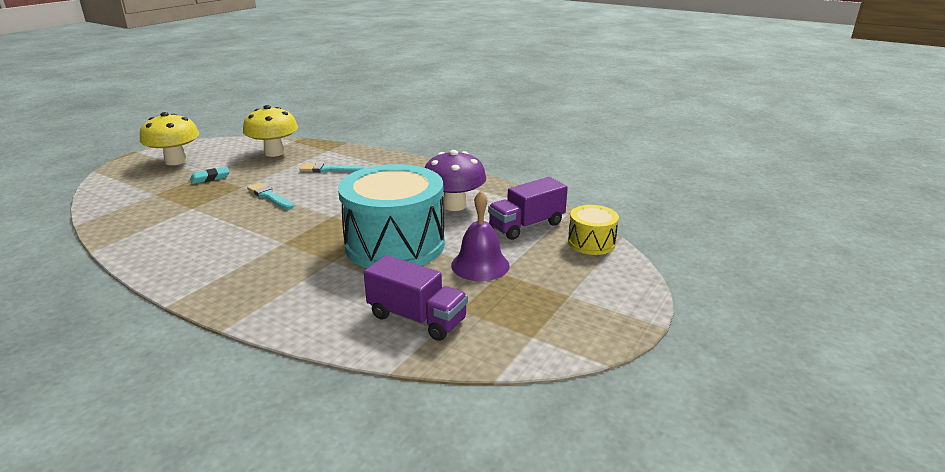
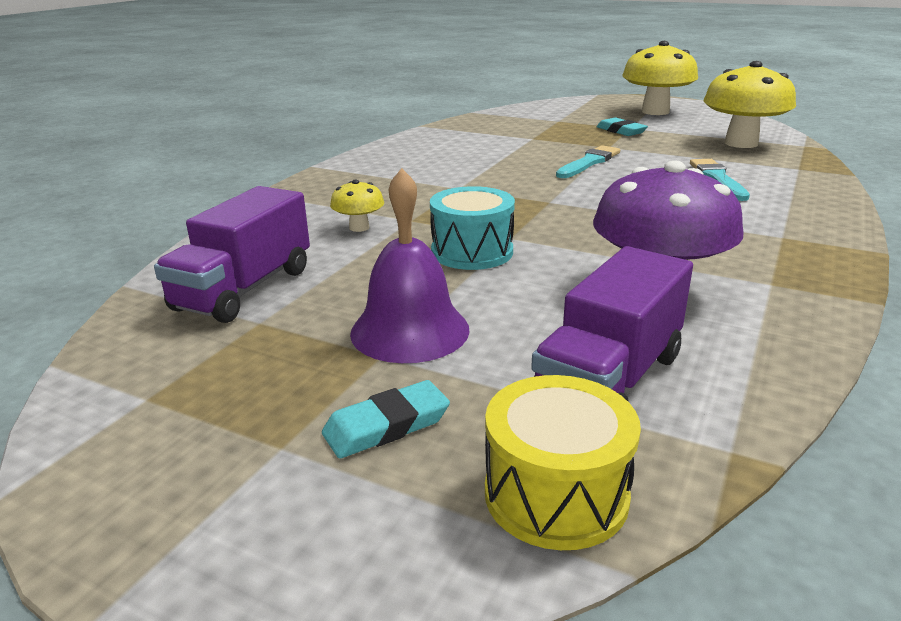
camera: 85 degrees right, 0 degrees up
turquoise drum [338,164,445,268] -> turquoise drum [430,186,515,270], size x0.47
purple truck [488,177,568,240] -> purple truck turned 105 degrees counterclockwise [531,246,693,401]
none -> turquoise eraser [322,380,450,459]
none -> yellow mushroom [330,180,384,232]

